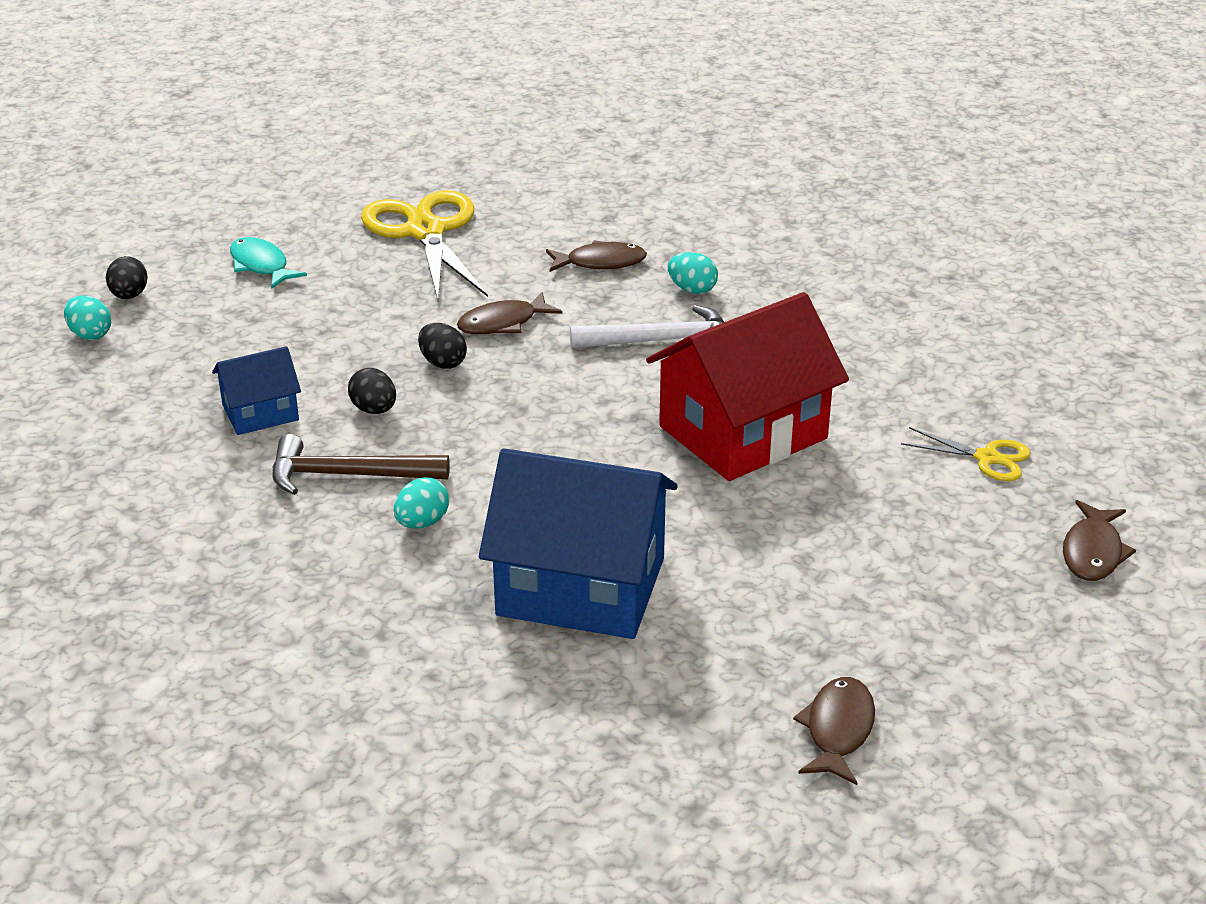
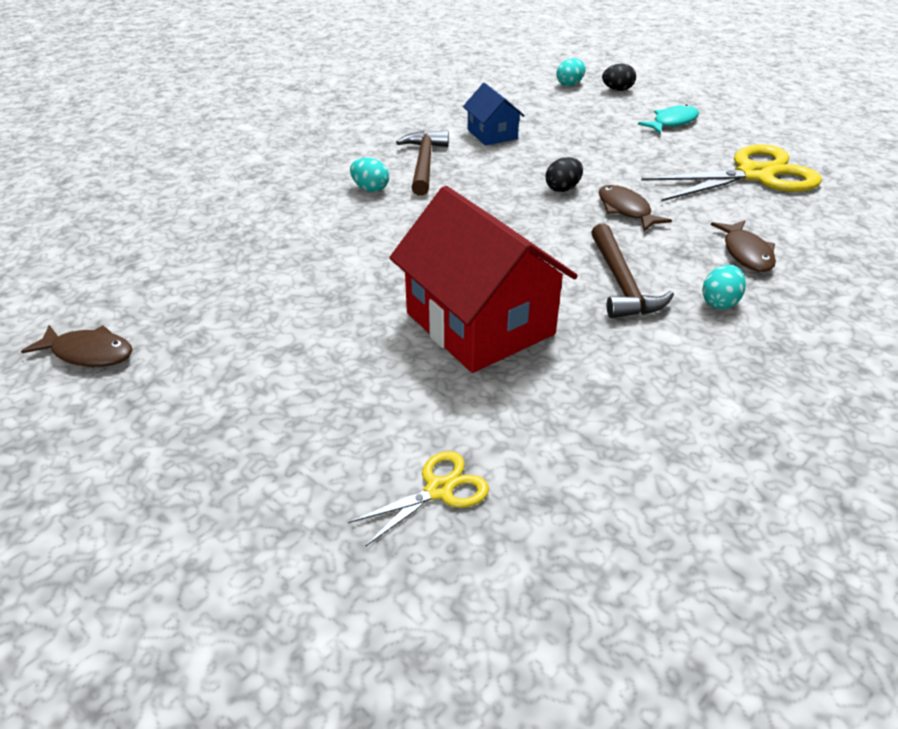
camera: 90 degrees right, 5 degrees up
black egg [348,368,396,414] -> none
blue house [479,448,678,639] -> none
white hammer [570,305,724,348] -> brown hammer [591,223,674,318]
yellow scissors [901,427,1031,481] -> yellow scissors turned 150 degrees counterclockwise [348,451,489,546]
brown fish [1063,500,1136,581] -> none

